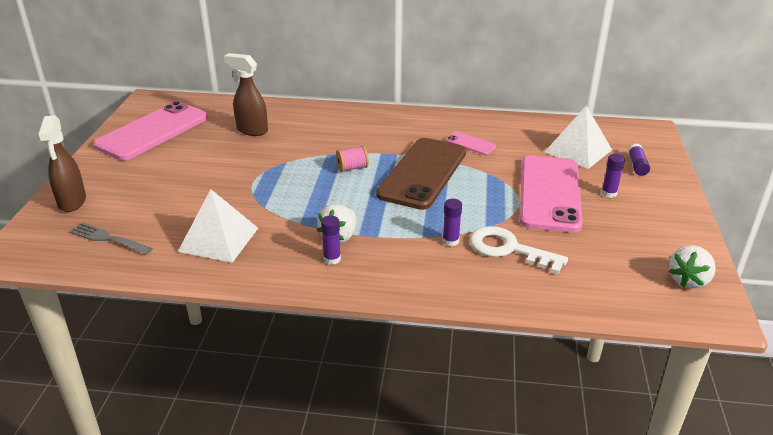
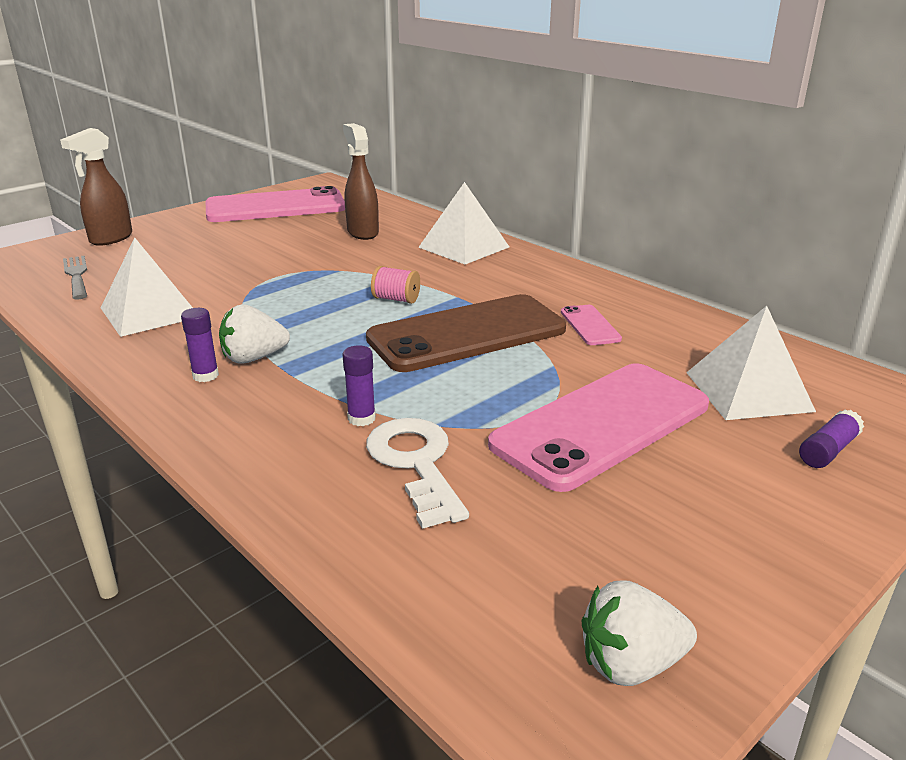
camera: 40 degrees right, 5 degrees down
purple glue stick [601,154,625,198] -> none
none -> white pyramid [418,182,509,264]

